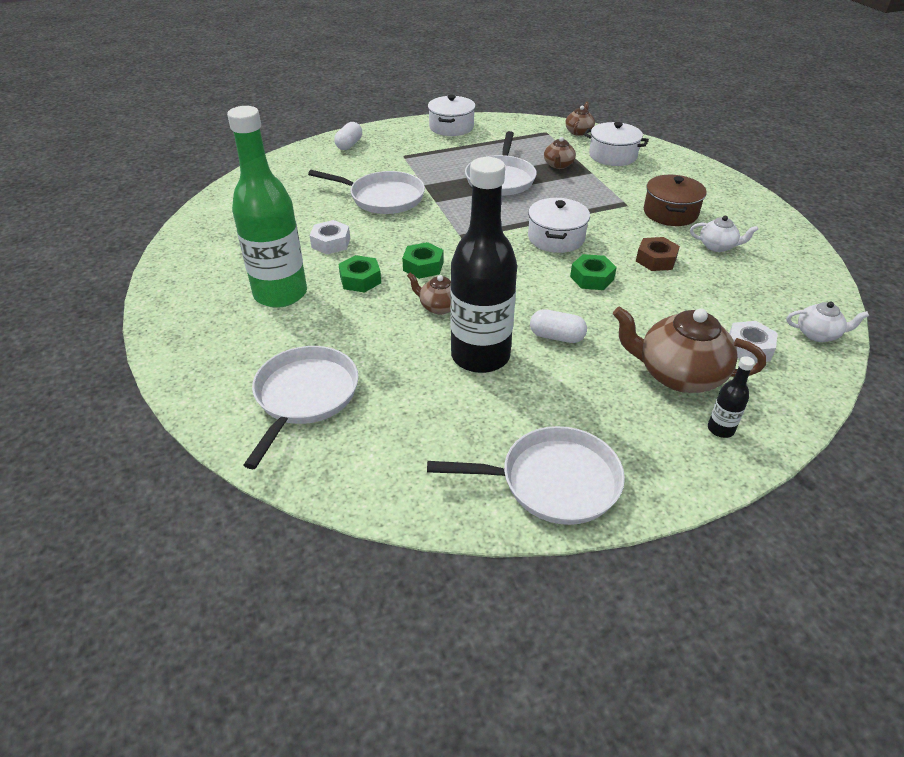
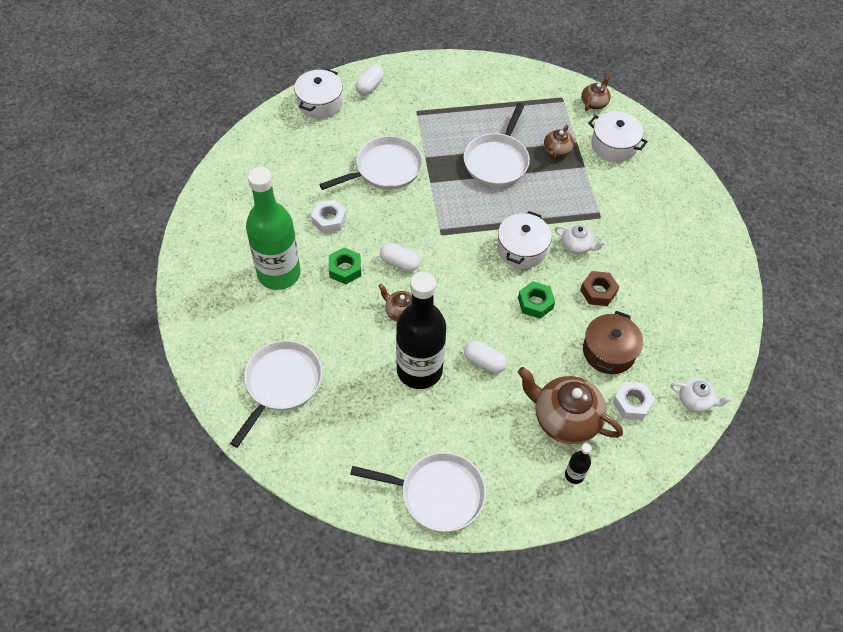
camera: 10 degrees right, 15 degrees up
white pan [308,170,425,214] -> white pan turned 60 degrees counterclockwise [319,136,423,190]
green nut [402,242,444,279] -> white capsule [380,243,420,272]
white pot [428,95,476,136] -> white pot moved to [294,69,343,119]
brown pot [644,175,706,226] -> brown pot moved to [583,311,643,374]
white teapot [690,216,758,252] -> white teapot moved to [555,224,606,254]

